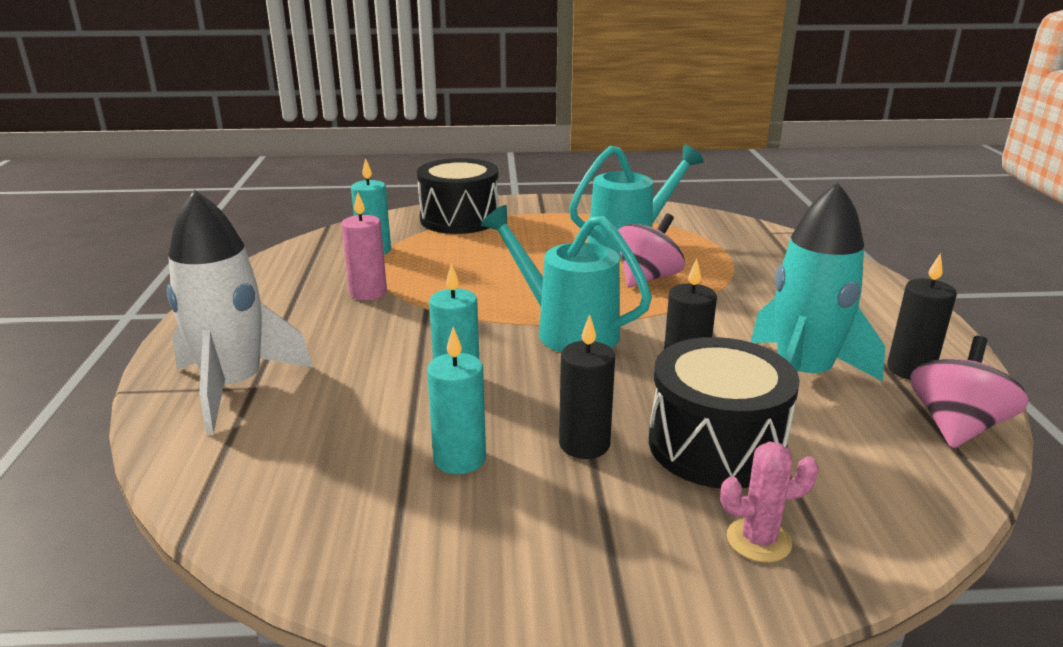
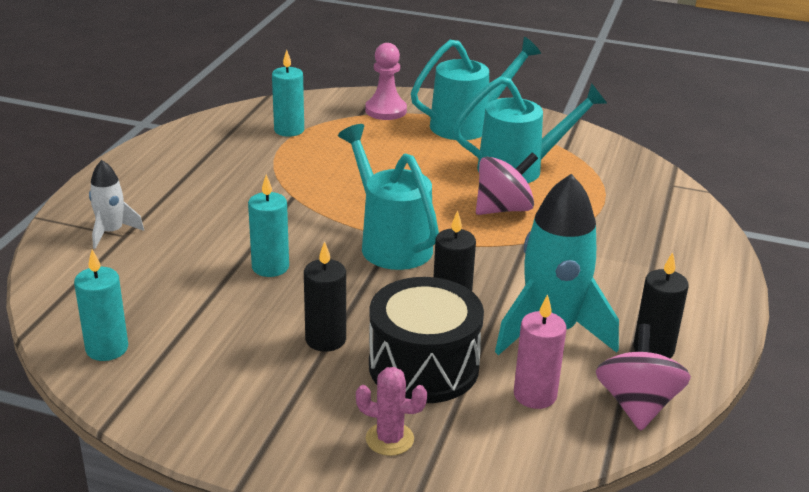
camera: 20 degrees right, 5 degrees up
white rocket [166,190,313,434] -> white rocket [89,160,144,249], size x0.51
pink candle [341,192,387,300] -> pink candle moved to [514,294,567,409]
black drum [417,158,499,234] -> pink pawn [365,43,407,120]
turquoise candle [427,327,486,474] -> turquoise candle moved to [74,250,128,361]
pink spinning top [910,336,1029,448] -> pink spinning top turned 45 degrees counterclockwise [596,324,691,431]
none -> turquoise watering can [411,37,541,140]

